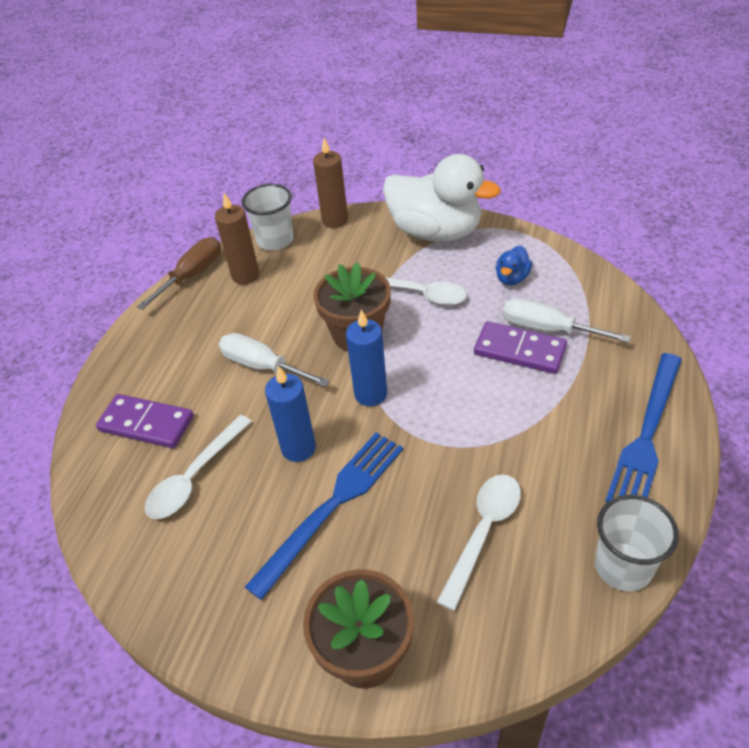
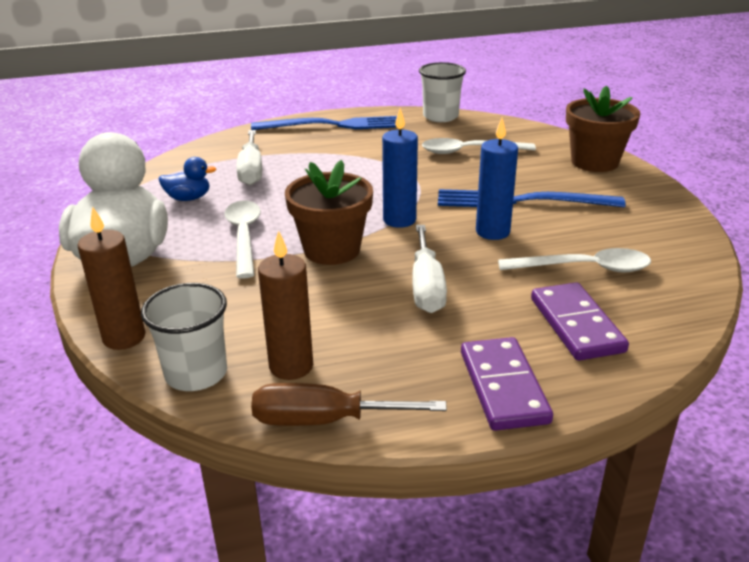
camera: 125 degrees left, 15 degrees down
purple domino [474,321,567,374] -> purple domino moved to [461,337,553,431]

